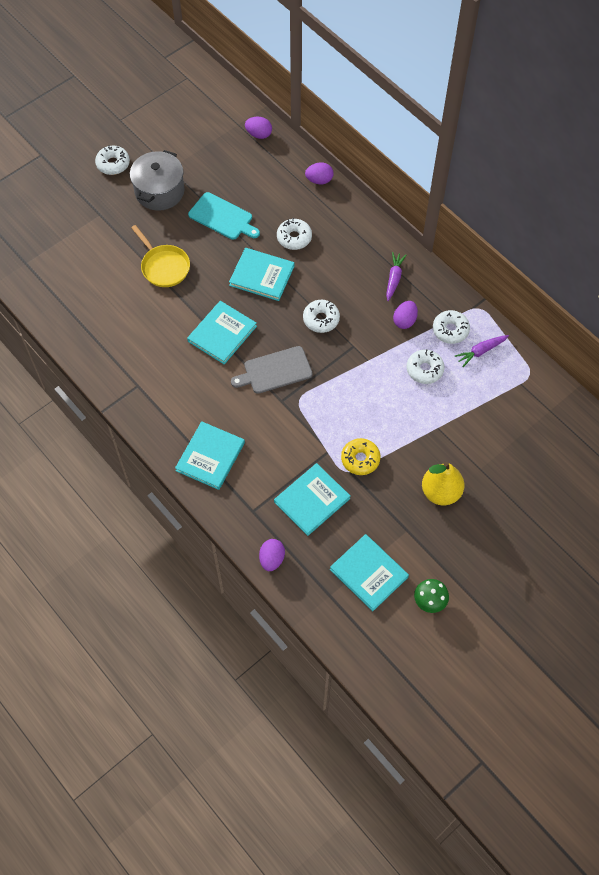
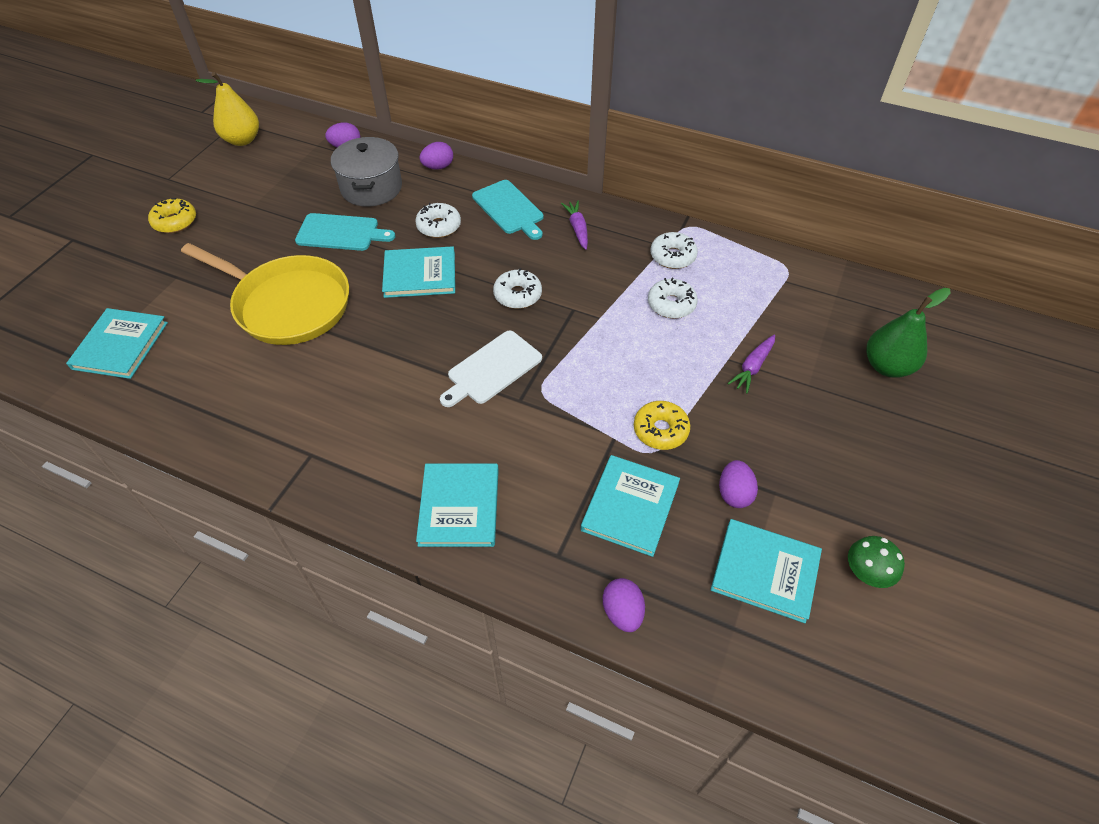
camera: 25 degrees left, 10 degrees down
white donut [95,145,130,175] -> yellow donut [148,198,196,233]
grey pot [130,150,184,211] -> grey pot moved to [331,137,402,207]
yellow pan [131,225,190,287] -> yellow pan [181,243,349,345], size x1.71
turquoise book [187,301,257,365] -> turquoise book moved to [66,308,168,379]
grey cutting board [231,346,313,394] -> white cutting board [440,330,542,407]
purple egg [393,301,418,329] -> purple egg moved to [719,460,758,508]
yellow pear [422,462,464,505] -> yellow pear moved to [196,72,259,146]
purple carrot [455,335,509,367] -> purple carrot moved to [727,335,775,393]
none -> turquoise cutting board [472,180,543,240]
none -> green pear [867,288,951,378]

